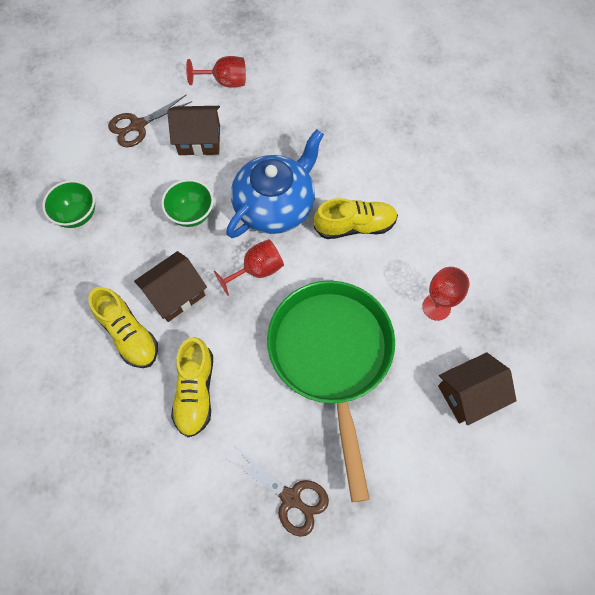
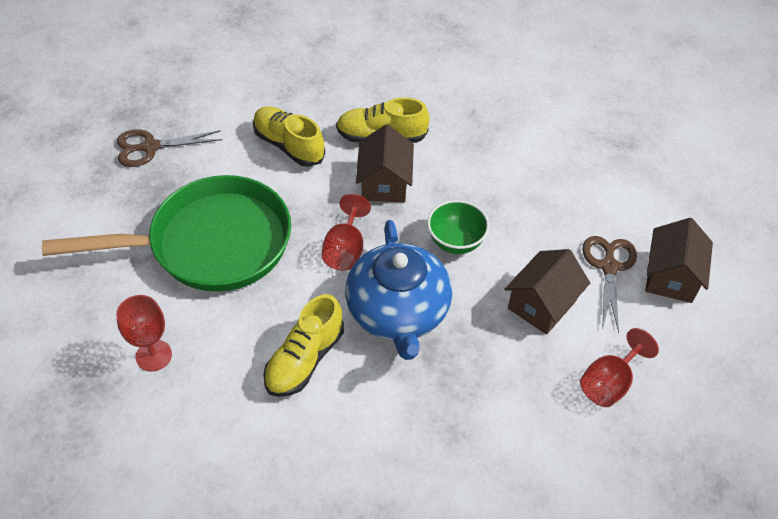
camera: 130 degrees right, 15 degrees down
green bowl [42,180,95,228] -> none
green pan [267,281,395,502] -> green pan turned 45 degrees counterclockwise [42,175,291,292]
brown house [438,352,517,425] -> brown house moved to [645,218,713,303]

